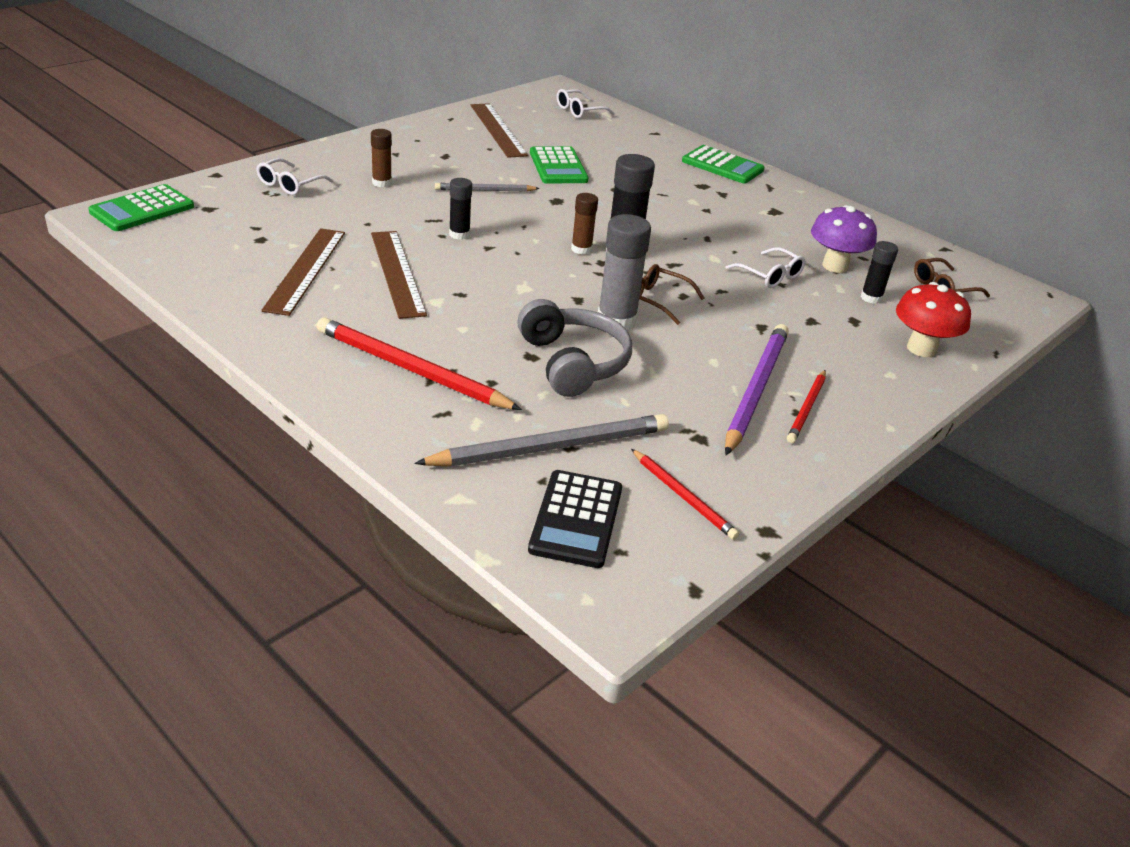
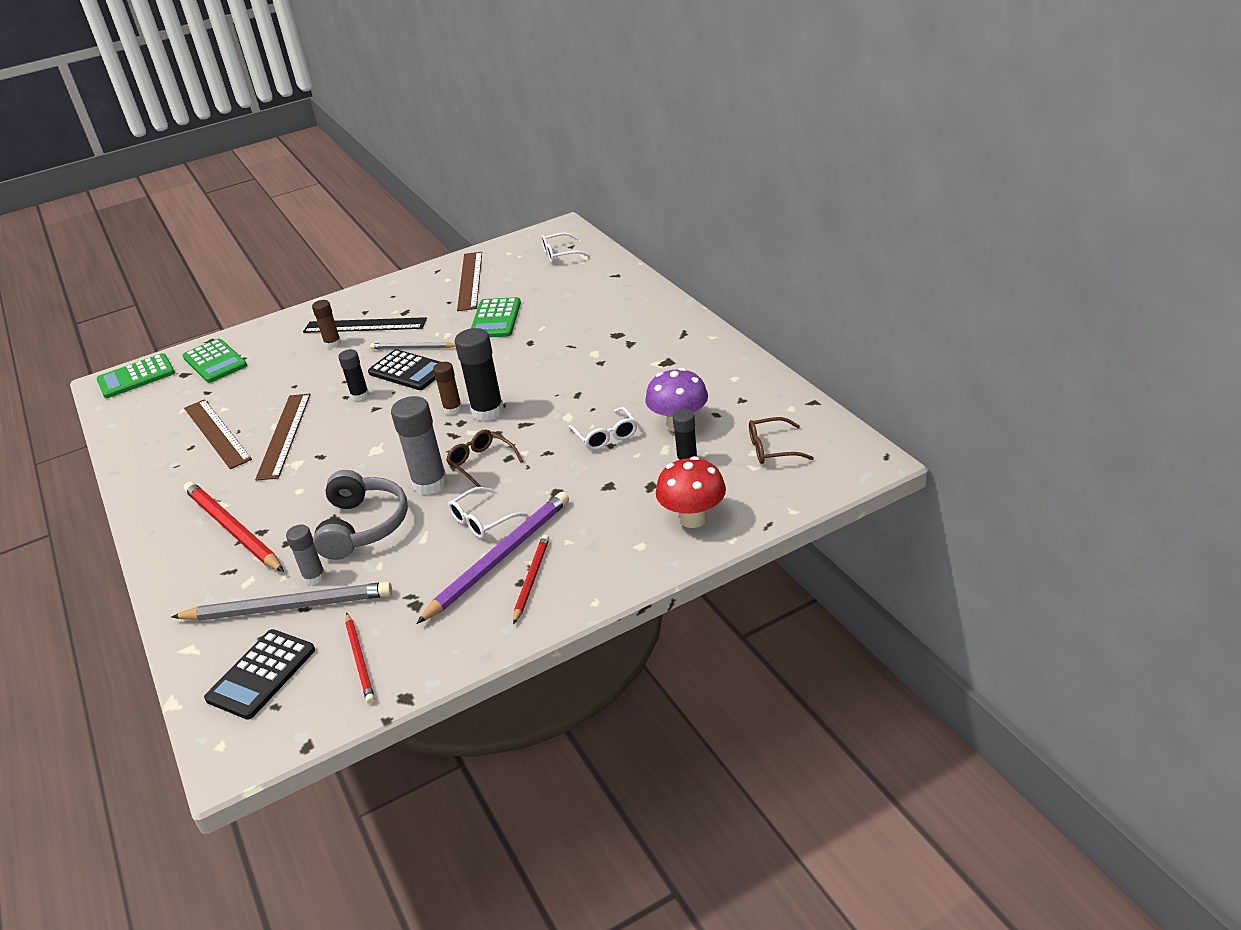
camera: 25 degrees right, 0 degrees up
white glasses [256,158,333,195] -> white glasses moved to [448,487,528,539]
brown ruler [261,228,345,316] -> brown ruler turned 60 degrees counterclockwise [184,399,252,469]
green calculator [682,145,764,183] -> green calculator moved to [182,338,247,383]
red pencil [787,370,826,443] -> red pencil turned 150 degrees clockwise [513,535,549,624]
none -> grey glue stick [286,525,326,585]
none -> black ruler [303,317,427,333]
none -> black calculator [368,349,440,390]

